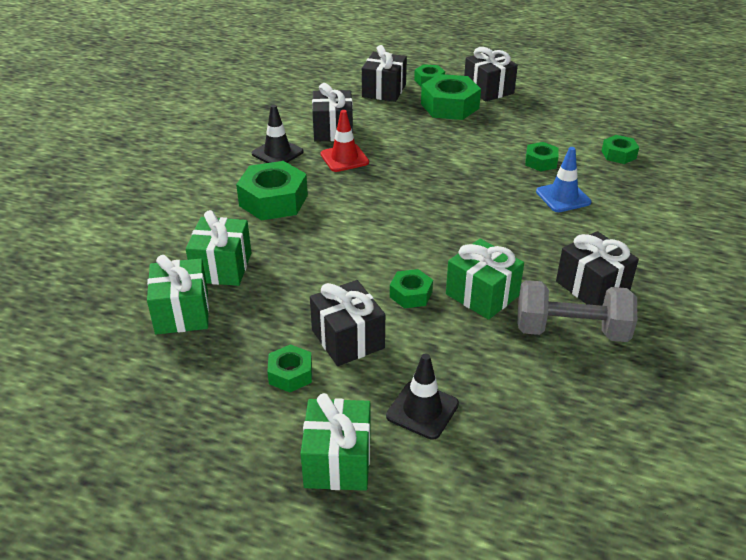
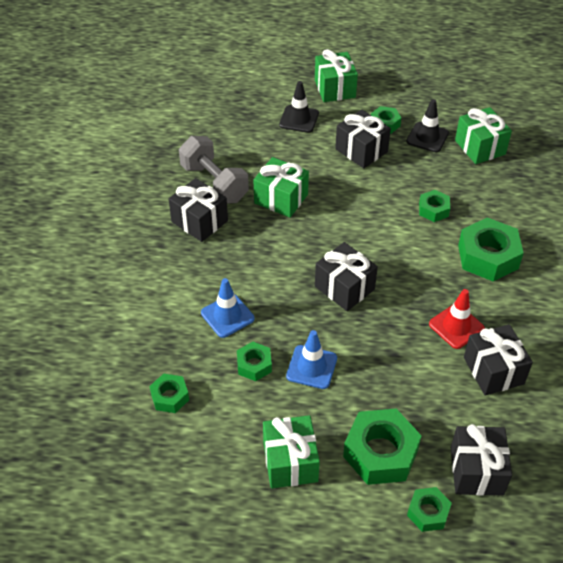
camera: 165 degrees right, 10 degrees up
green gift [186,210,251,286] -> green gift moved to [263,415,320,489]
black traffic cone [252,105,304,163] -> black traffic cone moved to [406,99,449,152]
green nut [390,269,433,308] -> green nut moved to [419,190,450,222]
black gift [464,47,518,102] -> black gift moved to [315,242,378,311]
grey dumbbell [517,280,637,342] -> grey dumbbell turned 60 degrees clockwise [179,136,249,203]
none -> blue traffic cone [286,330,337,389]

